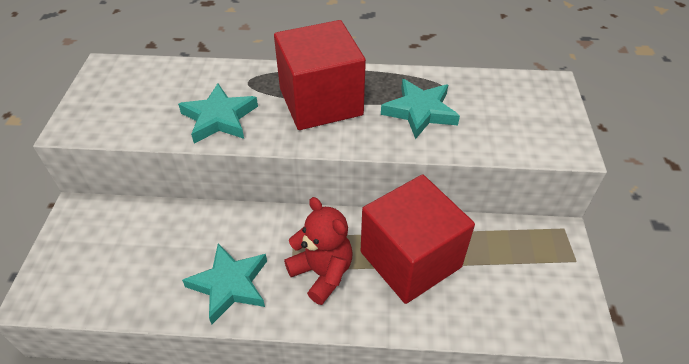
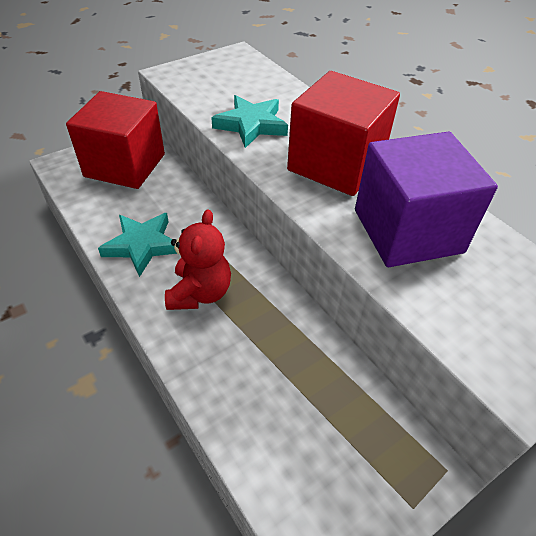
camera: 50 degrees right, 0 degrees up
red cube [361,174,475,304] -> red cube moved to [66,91,165,189]
turquoise star [381,79,460,139] -> purple cube [355,132,498,267]

